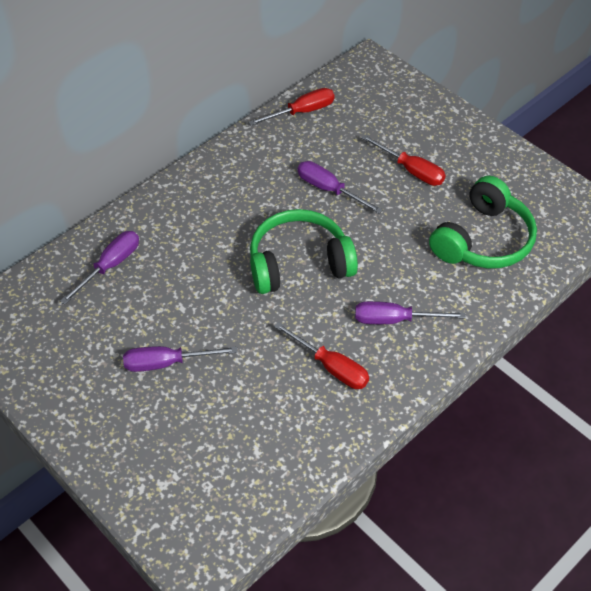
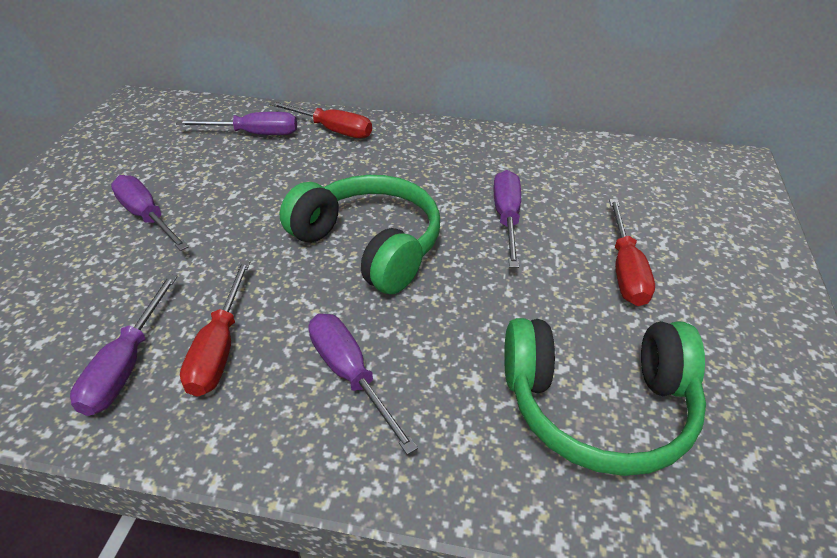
camera: 55 degrees right, 10 degrees down
red screwdriver [248,88,334,126] -> red screwdriver moved to [269,101,372,139]
none -> purple screwdriver [70,274,178,416]

